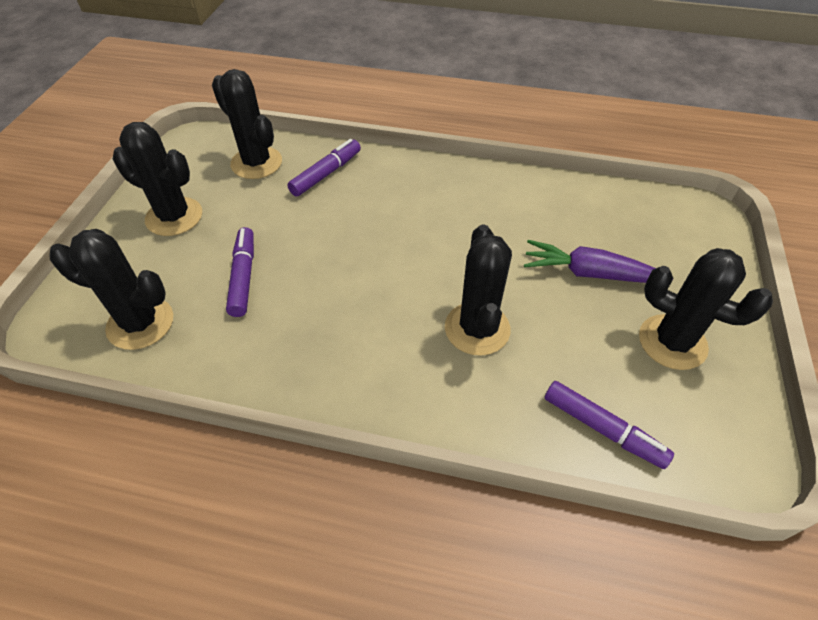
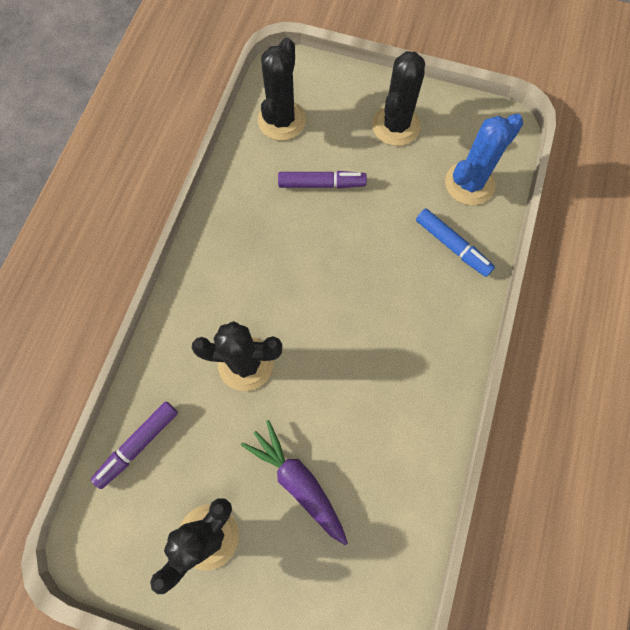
camera: 95 degrees right, 20 degrees up
black cactus [212,69,282,179] -> blue cactus [445,114,523,205]
purple marker [287,139,361,197] -> blue marker [416,208,495,277]
purple carrot [524,240,673,283] -> purple carrot turned 60 degrees counterclockwise [241,420,348,545]

